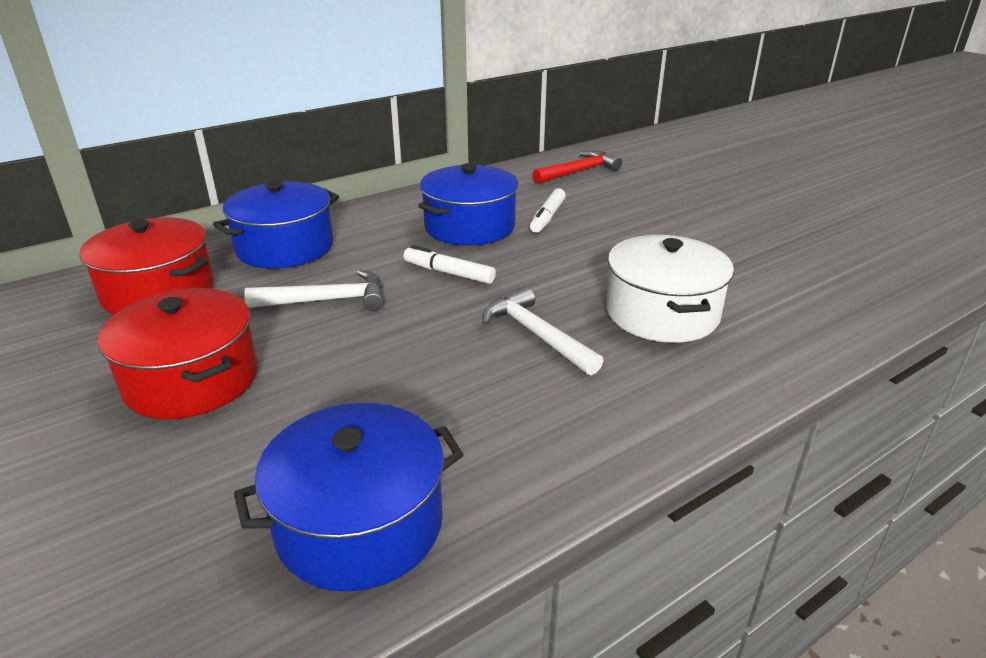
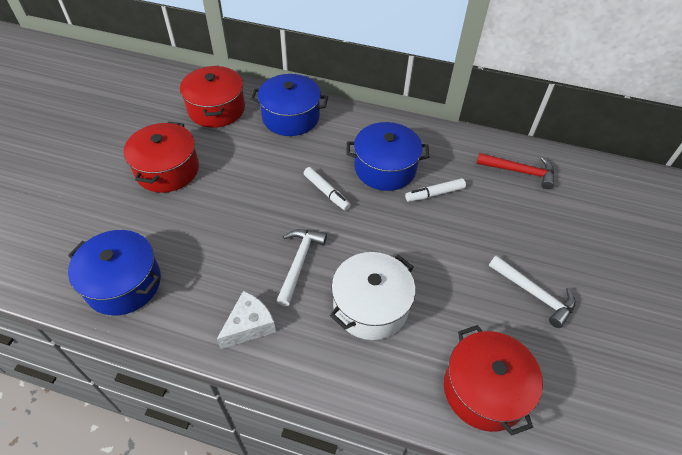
camera: 50 degrees right, 20 degrees up
white hammer [244,270,384,311] -> white hammer moved to [489,255,576,328]
white marker [404,245,496,284] -> white marker turned 150 degrees clockwise [304,167,351,211]
none -> white cheese [217,291,276,349]
none -> red pot [444,325,543,436]

